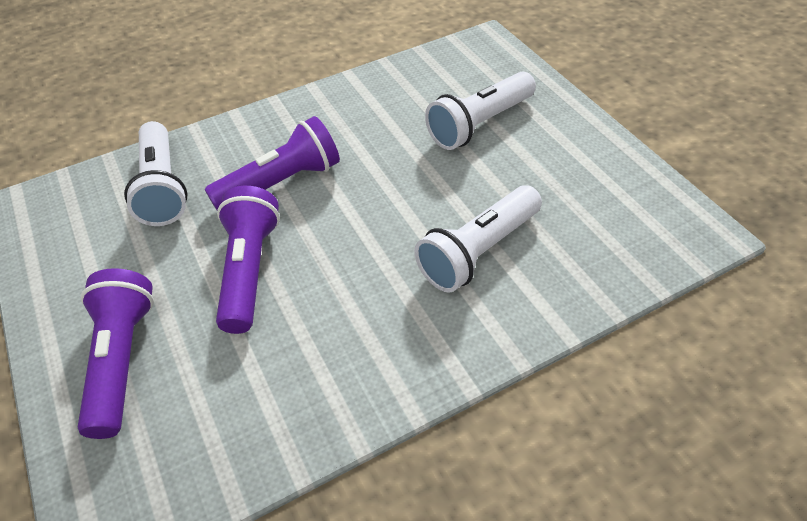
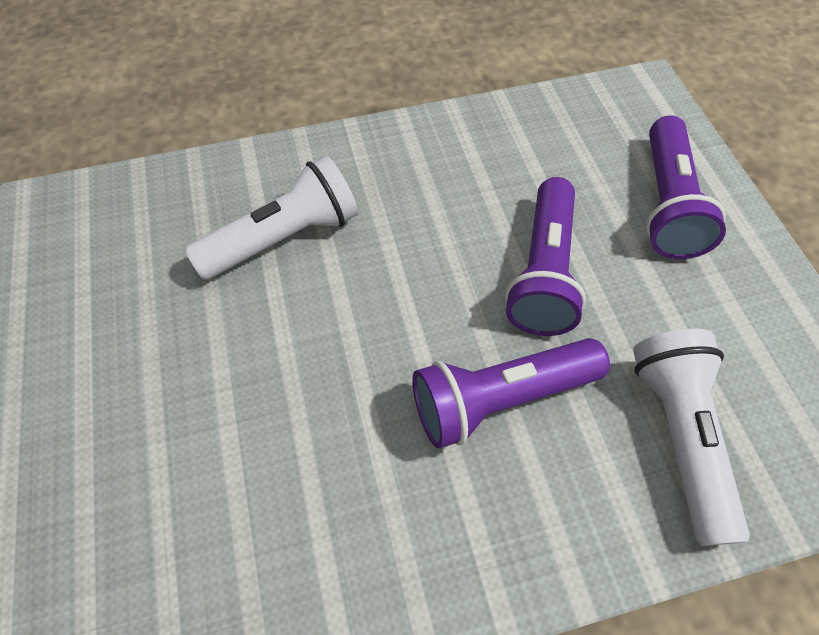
camera: 170 degrees left, 10 degrees up
white flashlight [425,72,536,150] -> none

